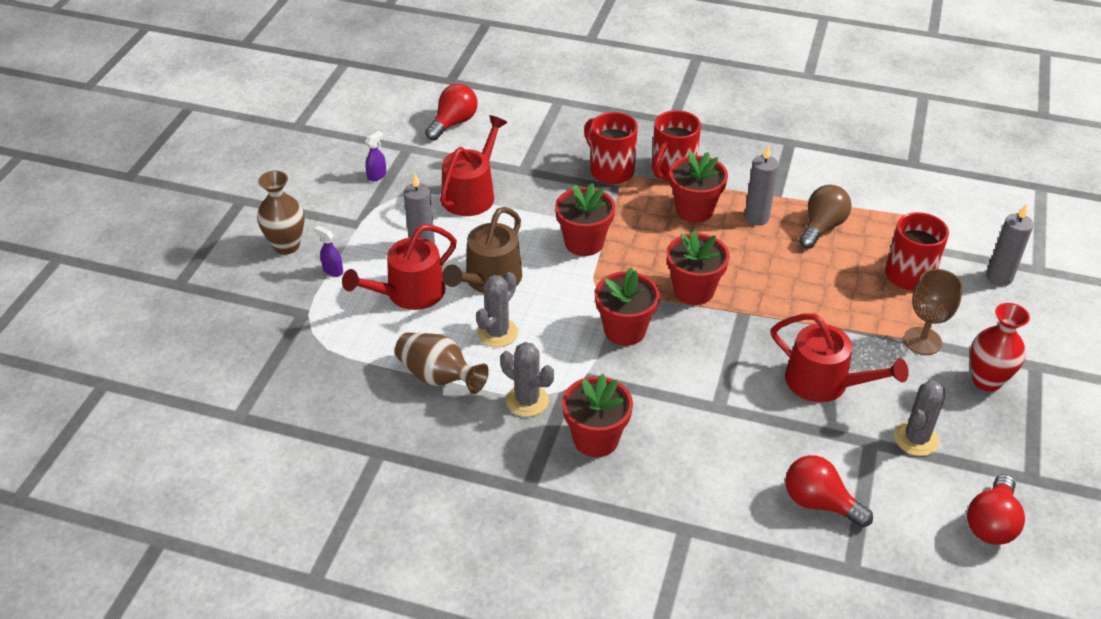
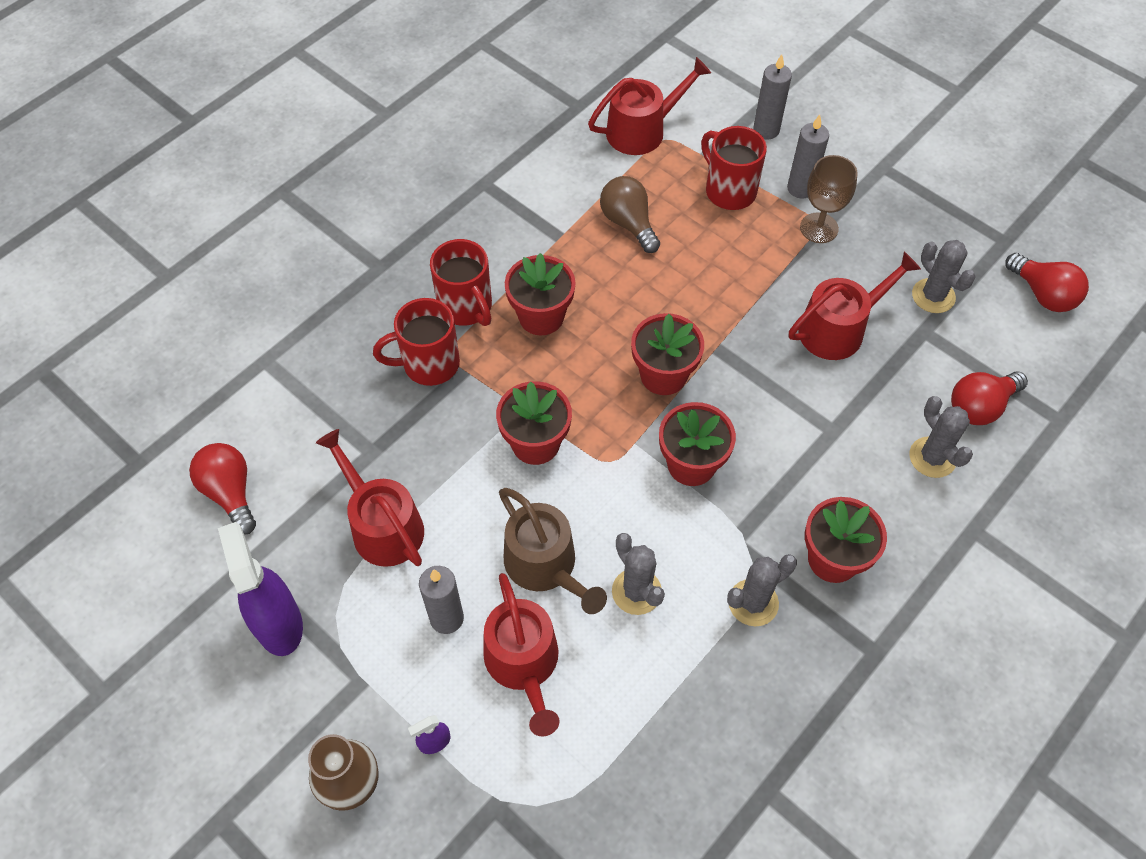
camera: 65 degrees left, 15 degrees up
purple spray bottle [365,131,386,181] -> purple spray bottle [218,522,303,656], size x2.29
brown vase [395,332,489,394] -> none
grey candle [745,145,778,225] -> grey candle moved to [787,114,829,198]
red vase [970,303,1030,392] -> none
none -> red watering can [588,57,711,155]
none -> grey cactus [909,396,973,478]

